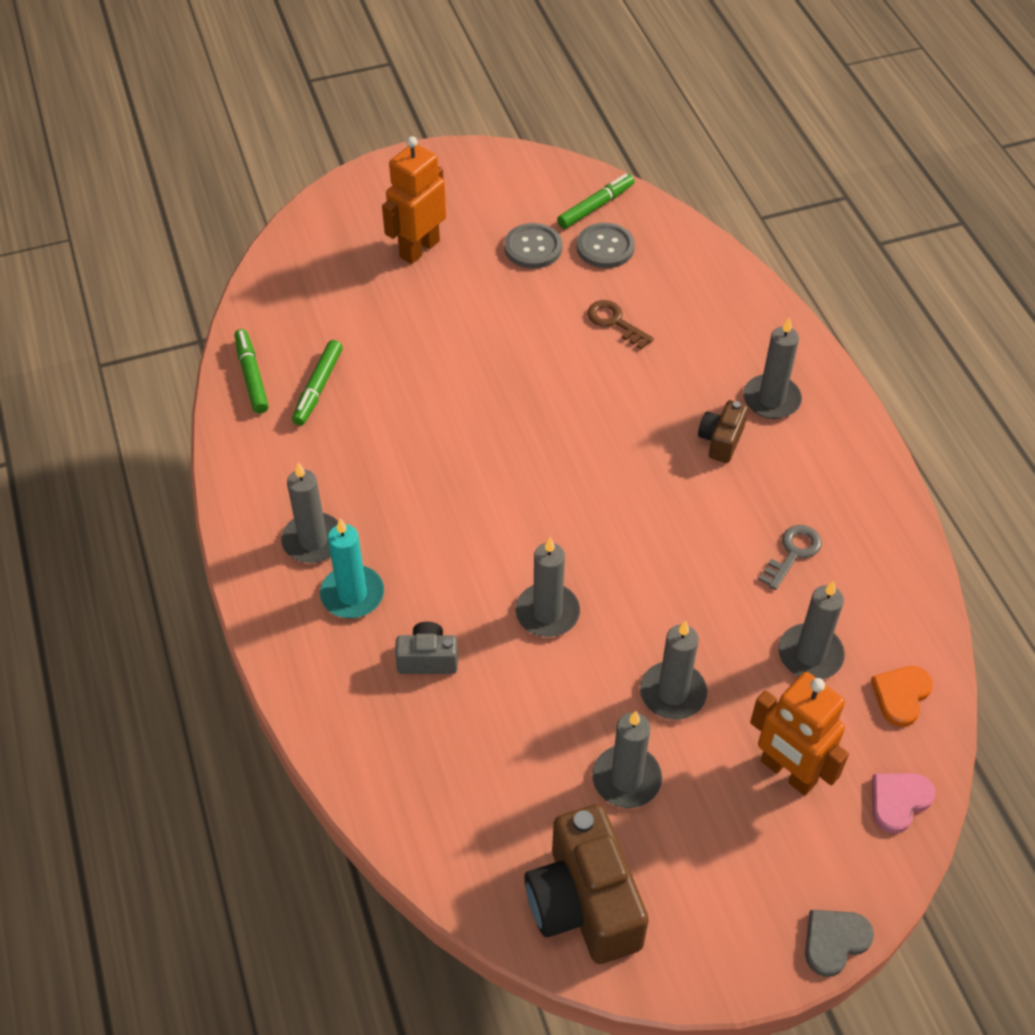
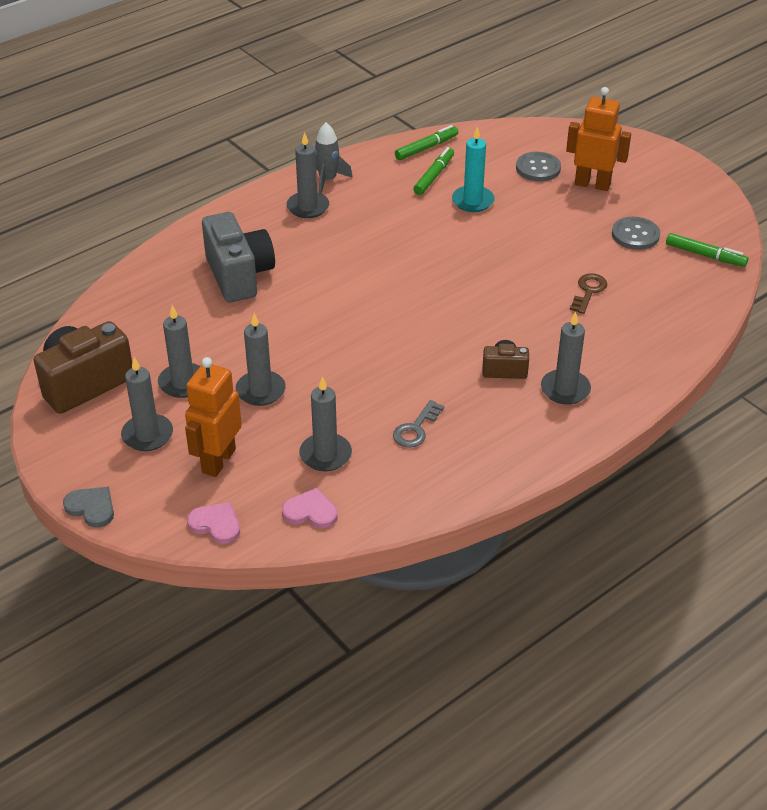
camera: 70 degrees right, 10 degrees down
green marker [292,340,343,426] -> green marker turned 120 degrees clockwise [413,147,454,195]
turquoise candle [320,519,384,618] -> turquoise candle moved to [452,127,495,212]
grey camera [395,622,458,674] -> grey camera [202,212,275,302], size x1.97
grey candle [516,538,580,637] -> grey candle moved to [121,357,173,451]
grey button [577,223,635,268] -> grey button moved to [516,152,561,181]
grey key [758,525,822,590] -> grey key turned 105 degrees clockwise [393,400,444,447]
orange heart [871,666,933,727] -> pink heart [282,488,338,528]
none -> grey rocket [315,123,353,193]

